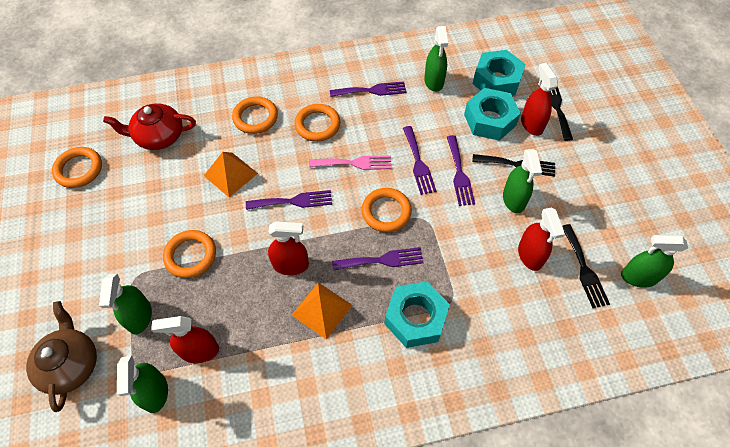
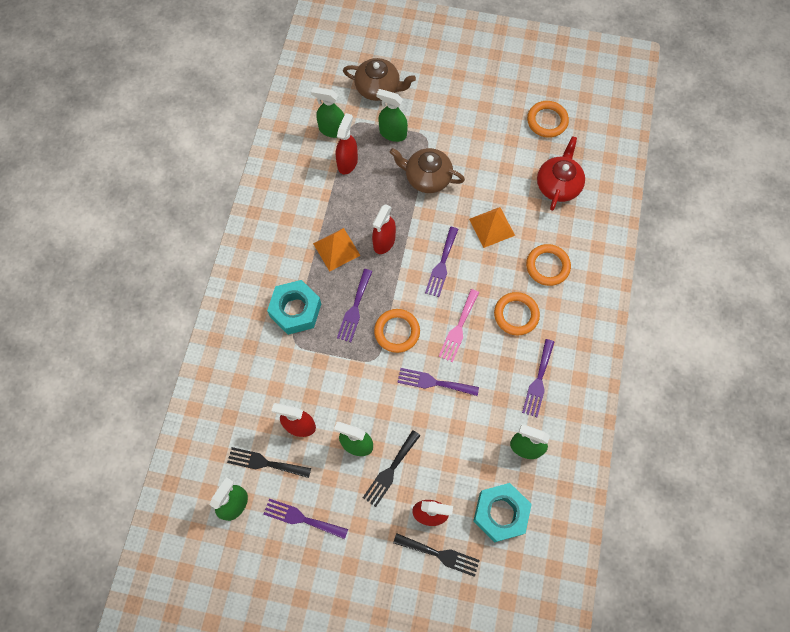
camera: 115 degrees right, 10 degrees up
orange ring [163,230,216,278] -> brown teapot [390,148,465,193]
purple fork [447,135,475,206] -> purple fork moved to [263,499,348,539]
turquoise nut [464,88,521,141] -> none

